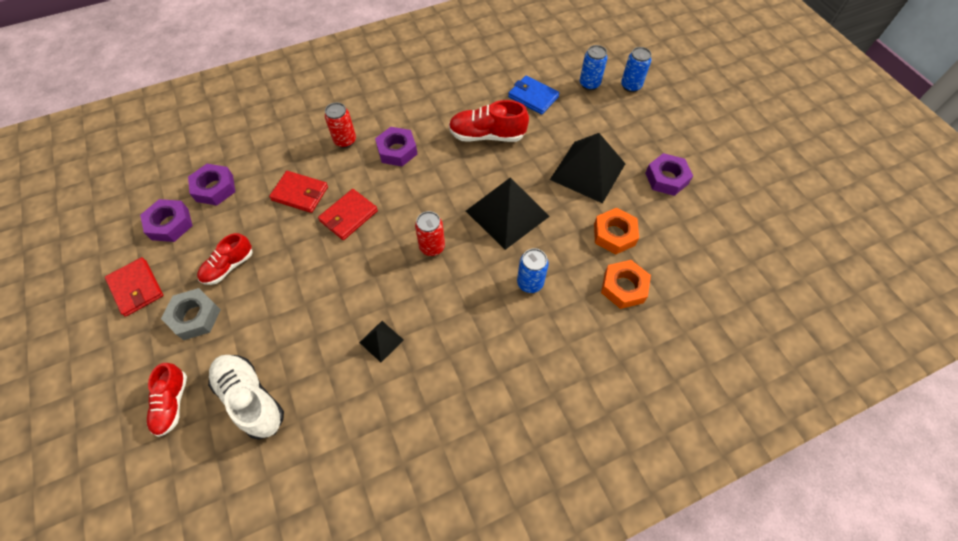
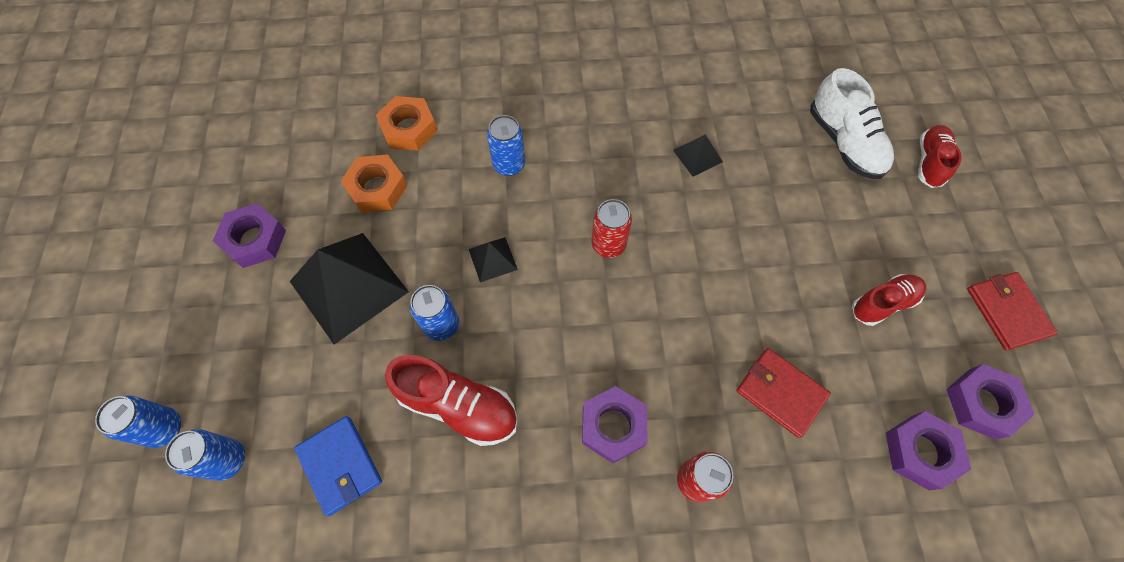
camera: 160 degrees left, 5 degrees up
grey nut [161,288,221,340] -> none
red wallet [318,189,378,240] -> none
black pyramid [466,177,550,250] -> black pyramid [469,237,518,283], size x0.46
none -> blue can [410,285,459,341]

